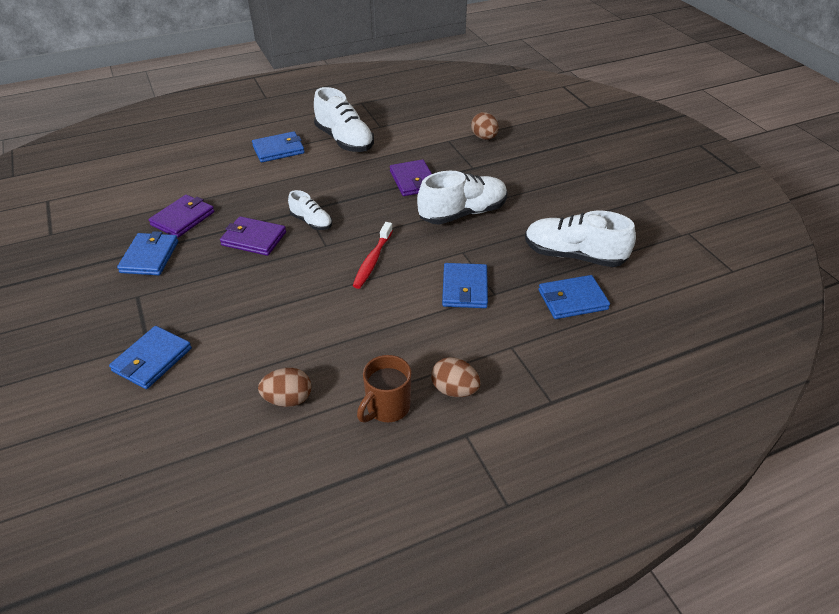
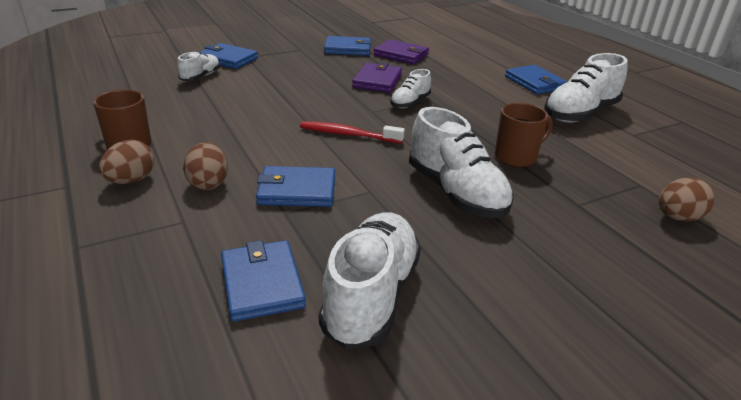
camera: 85 degrees right, 10 degrees down
brown egg [258,368,312,407] -> brown egg moved to [183,142,228,190]
purple wallet [390,159,432,196] -> brown mug [495,103,552,167]
none -> white shoe [177,51,220,81]

